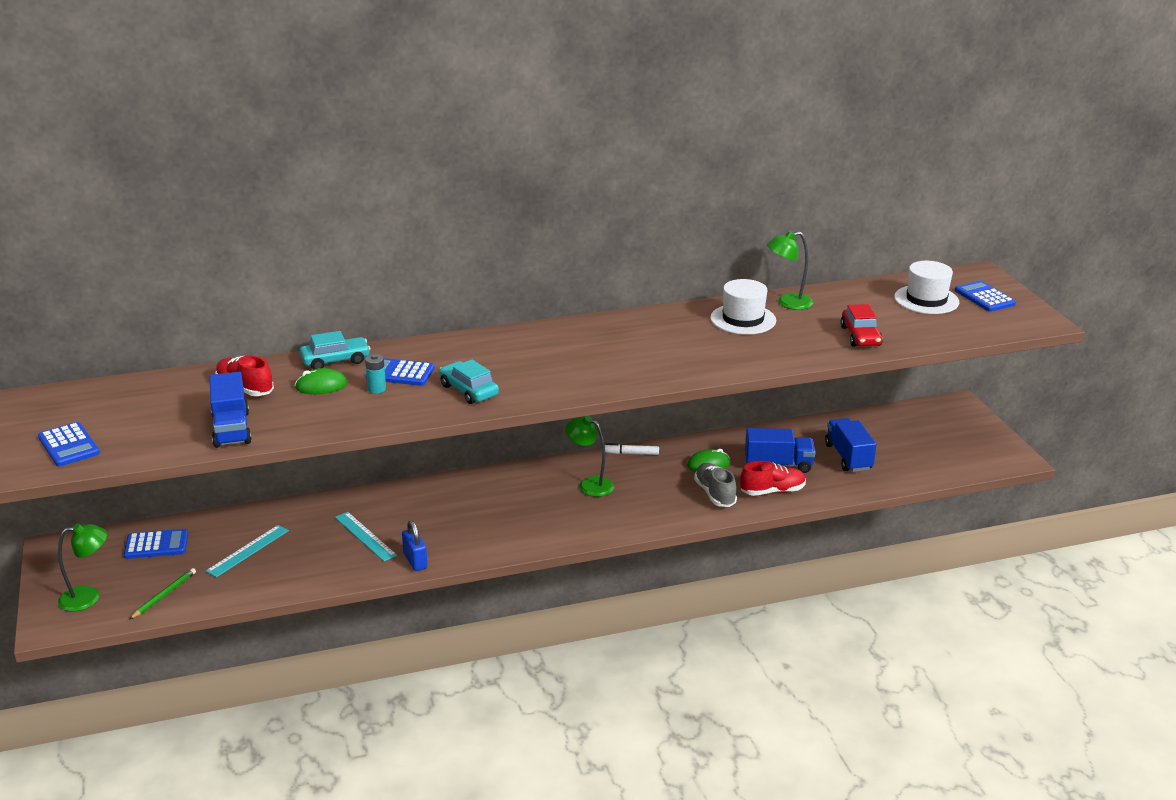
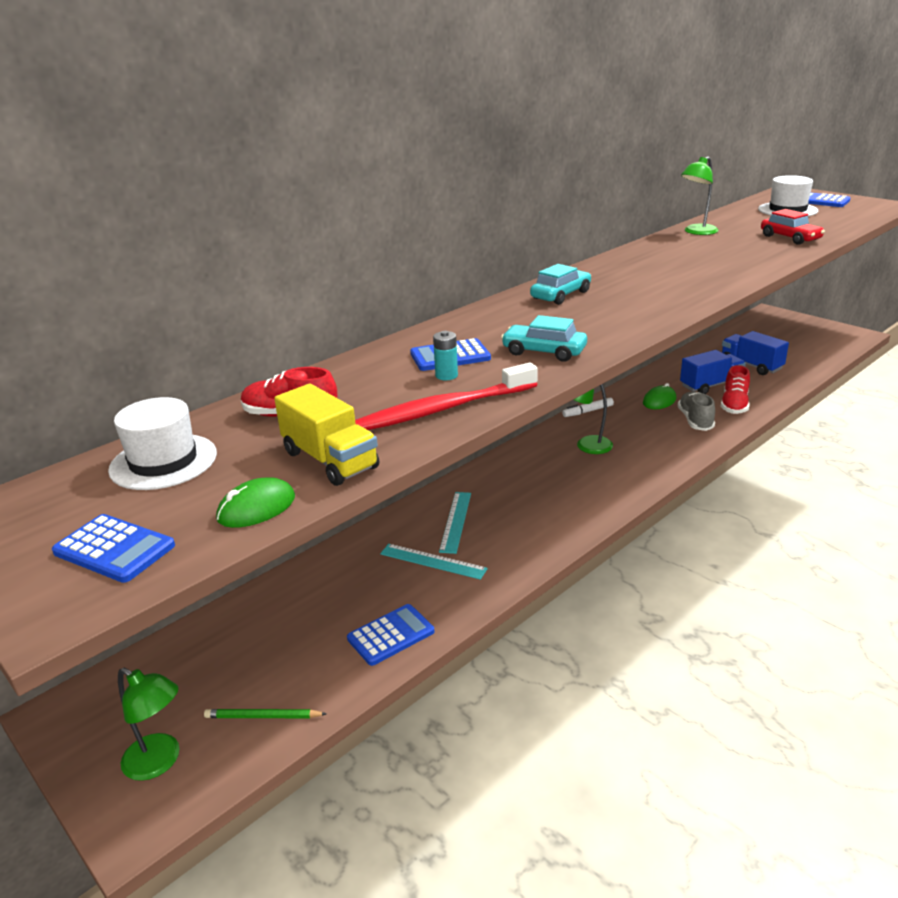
camera: 25 degrees left, 0 degrees up
green lamp [58,523,107,612] -> green lamp turned 75 degrees clockwise [118,668,180,781]
blue calculator [124,529,188,559] -> blue calculator moved to [347,604,435,666]
green pencil [130,568,196,619] -> green pencil turned 90 degrees counterclockwise [204,709,327,718]
turquoise ruler [205,525,289,577] -> turquoise ruler moved to [439,492,471,554]
blue truck [209,372,252,448] -> yellow truck [274,384,379,486]
green mouse [295,368,347,394] -> green mouse moved to [216,477,295,528]
turquoise car [300,331,371,369] -> turquoise car moved to [530,264,591,305]
blue padlock [402,520,427,571] -> none
grey shoe [694,463,737,507] -> grey shoe turned 45 degrees clockwise [677,391,715,431]
white hat [710,279,776,335] -> white hat moved to [108,397,217,490]
red shoe [740,461,806,496] -> red shoe turned 150 degrees clockwise [720,365,750,414]
none -> red toothbrush [355,362,538,430]

